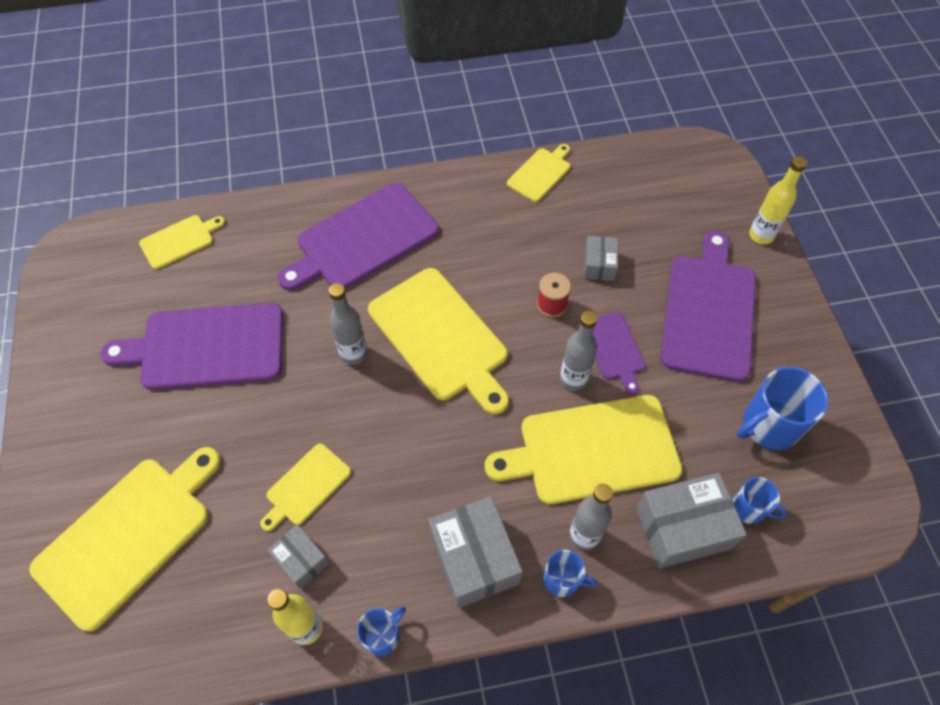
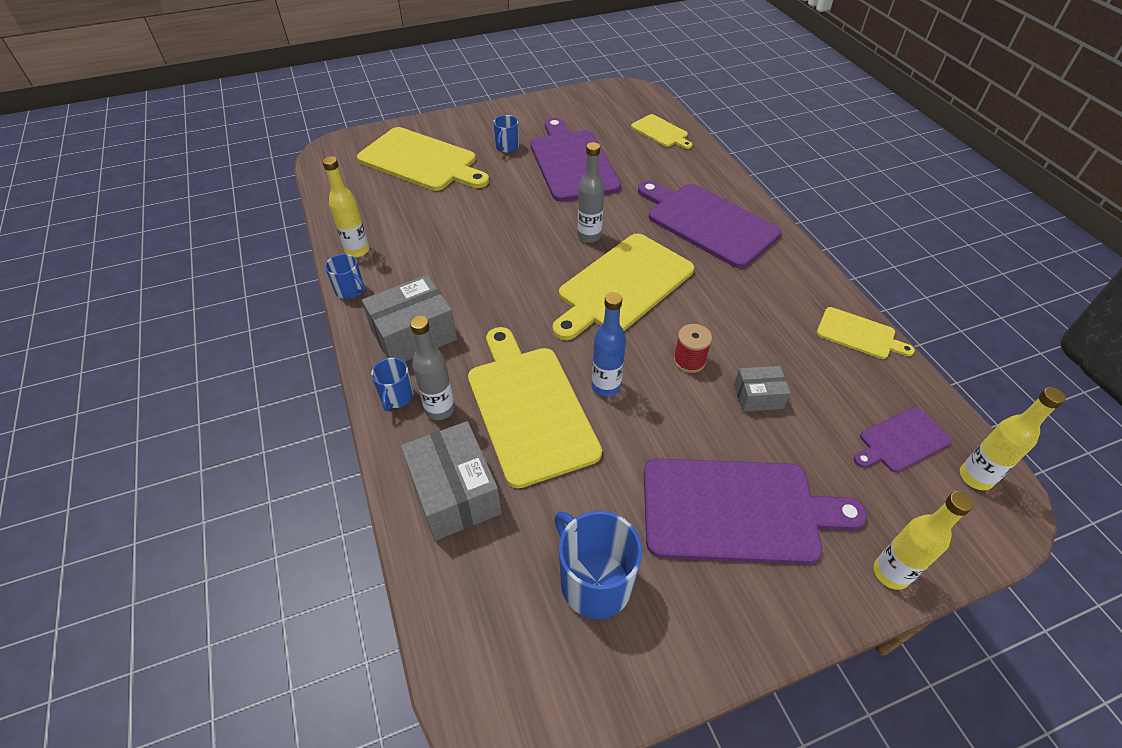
camera: 80 degrees right, 10 degrees down
yellow cutting board [260,444,351,531] -> none
grey box [267,524,329,589] -> none
grey bottle [560,311,597,391] -> blue bottle [592,292,626,397]
purple cutting board [593,312,645,394] -> purple cutting board moved to [854,407,952,472]
blue mug [732,477,787,524] -> blue mug moved to [493,115,519,153]
none -> yellow bottle [960,387,1066,490]

